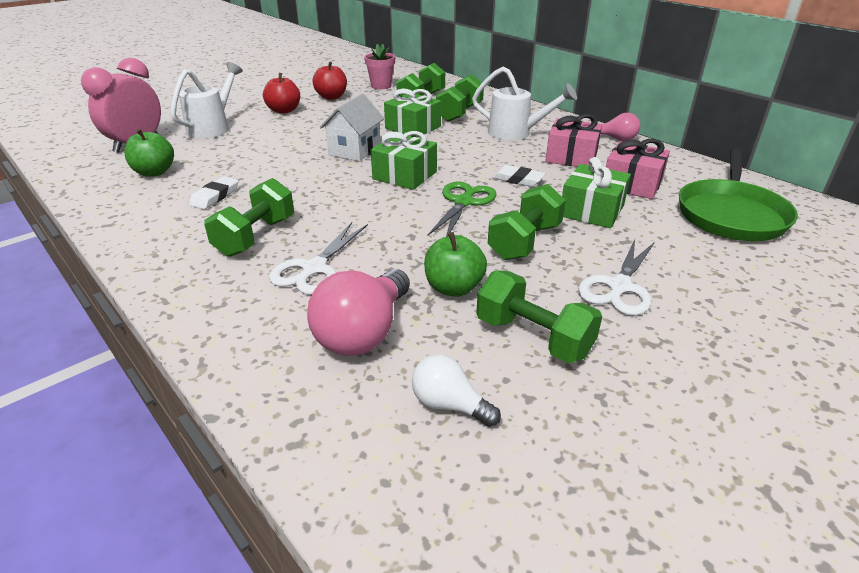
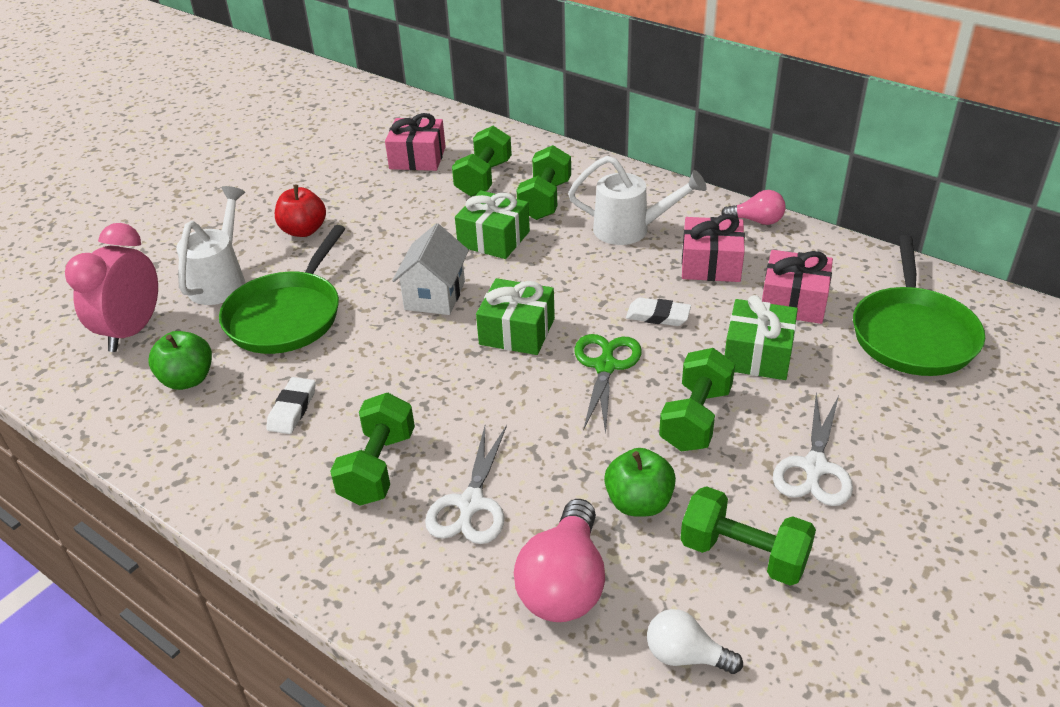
camera: 10 degrees left, 5 degrees up
red apple [312,62,347,100] -> none
pink flower pot [364,44,395,89] -> pink gift [385,113,446,171]
none -> green pan [219,225,345,354]

